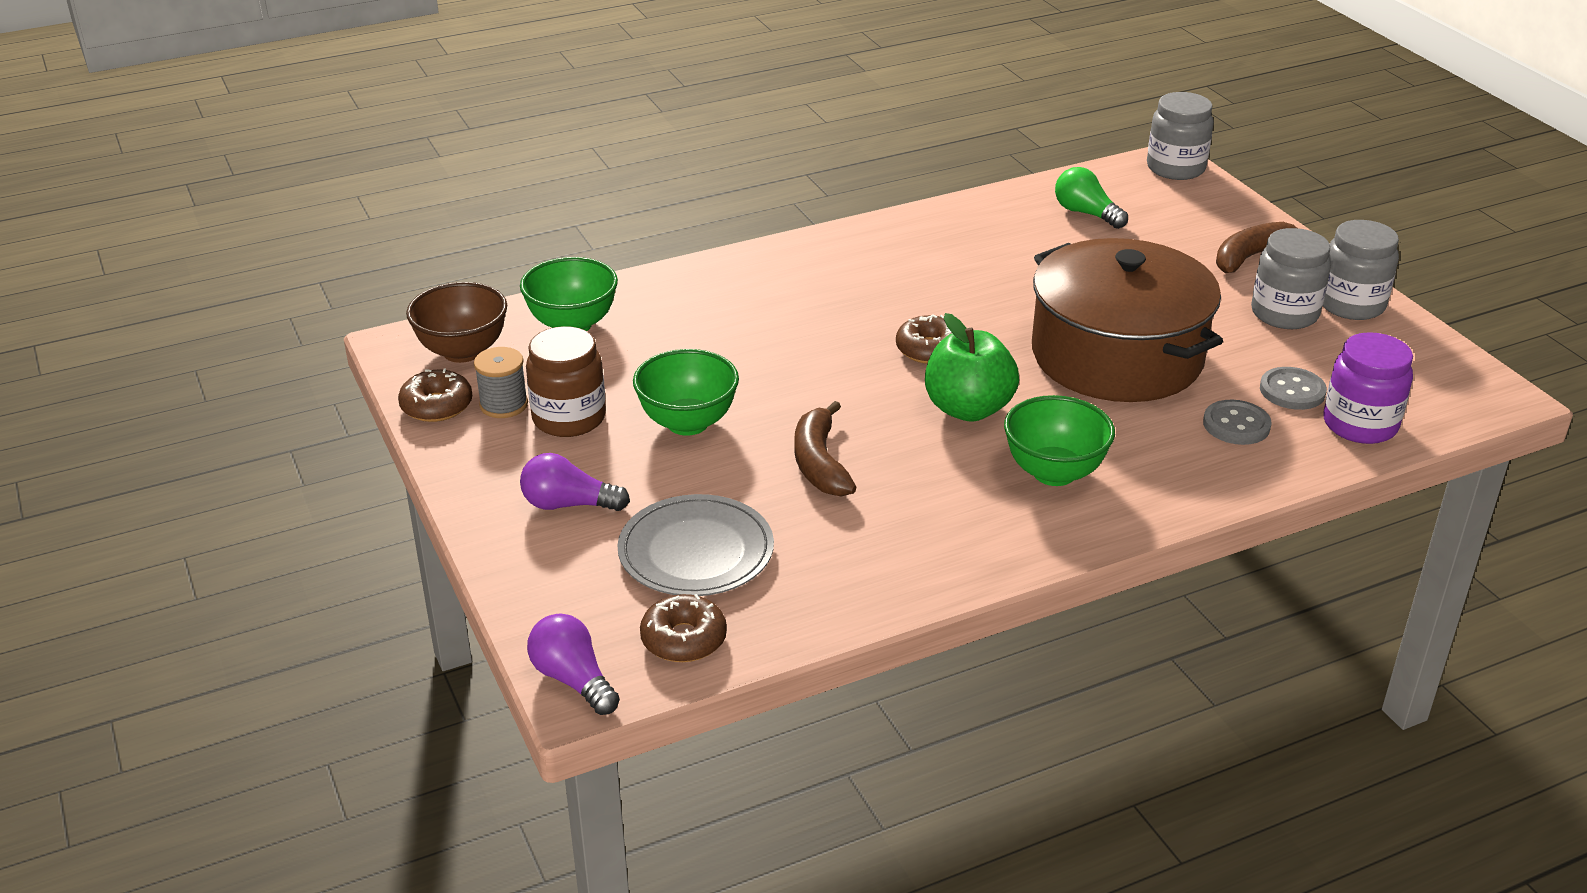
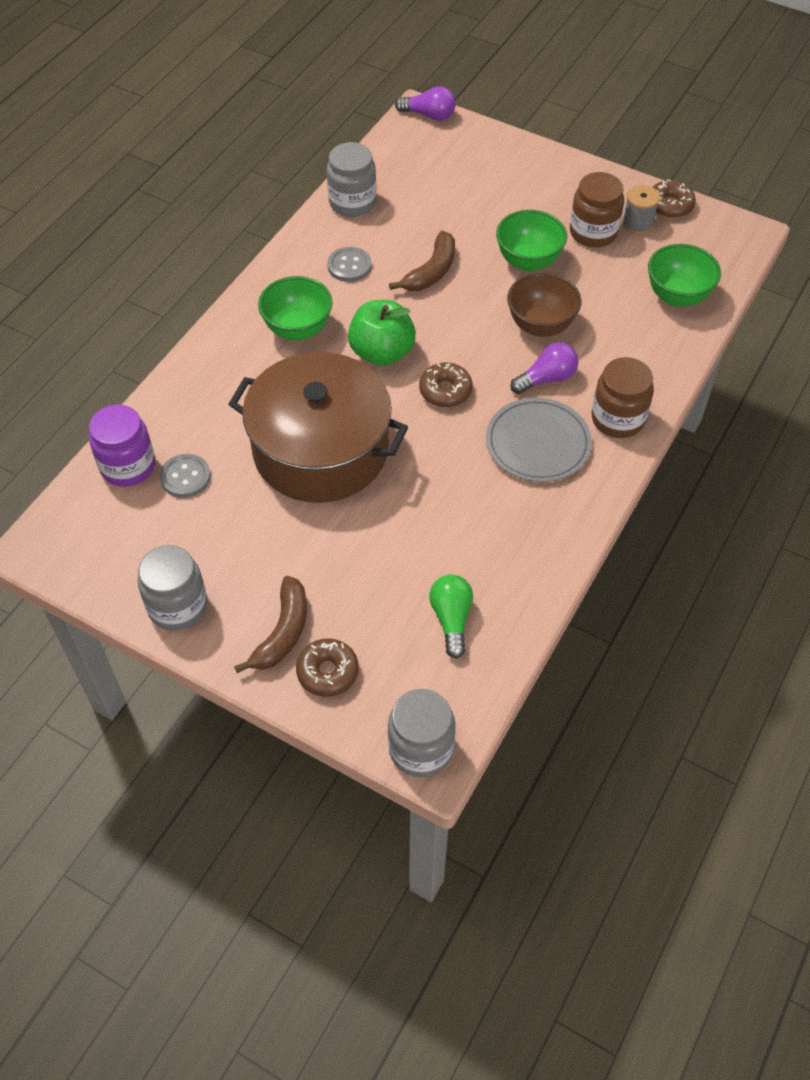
camera: 145 degrees right, 20 degrees up
brown bowl [406,282,507,363] -> brown bowl moved to [507,273,582,337]
purple light bulb [520,453,630,511] -> purple light bulb moved to [510,342,578,394]
grey plate [617,494,774,596] -> grey plate moved to [486,398,592,482]
brown donut [640,594,727,662] -> brown donut moved to [296,638,359,697]
brown banana [794,401,857,497] -> brown banana turned 75 degrees clockwise [389,231,455,291]
green light bulb [1055,167,1128,229] -> green light bulb turned 105 degrees counterclockwise [429,574,473,659]
grey button [1203,400,1272,445] -> grey button moved to [327,247,371,282]
grey jar [1251,228,1331,329] -> grey jar moved to [327,142,377,217]
none -> brown jar [592,357,654,438]

